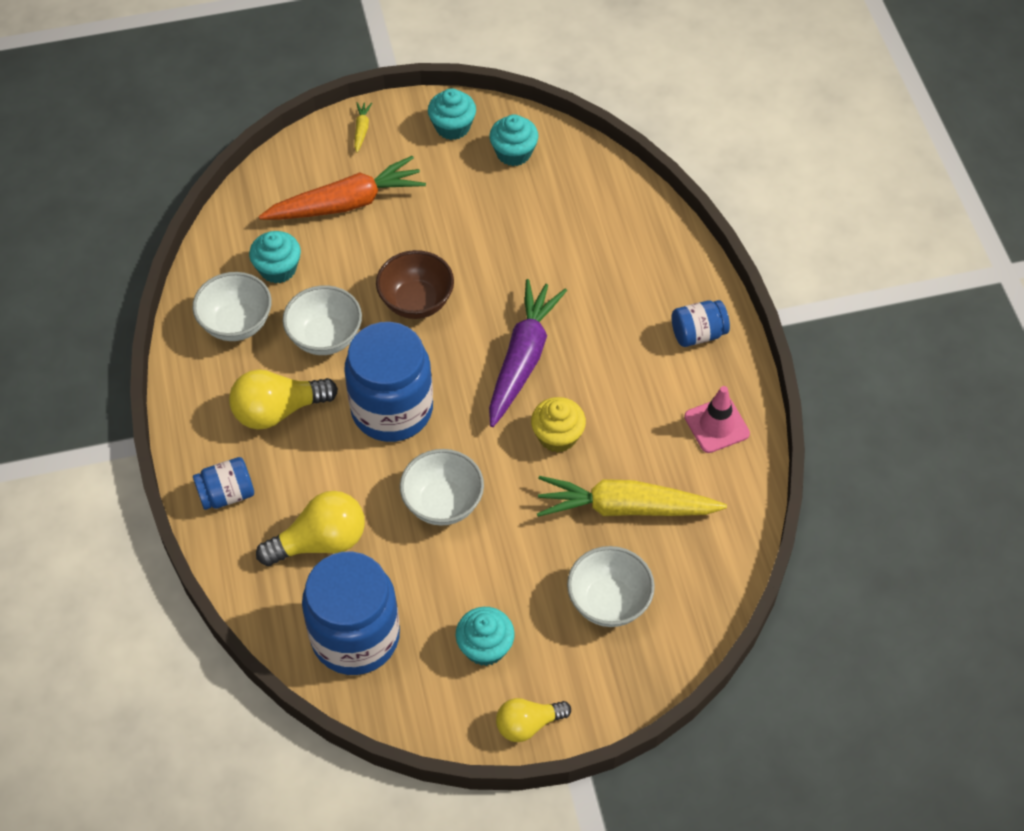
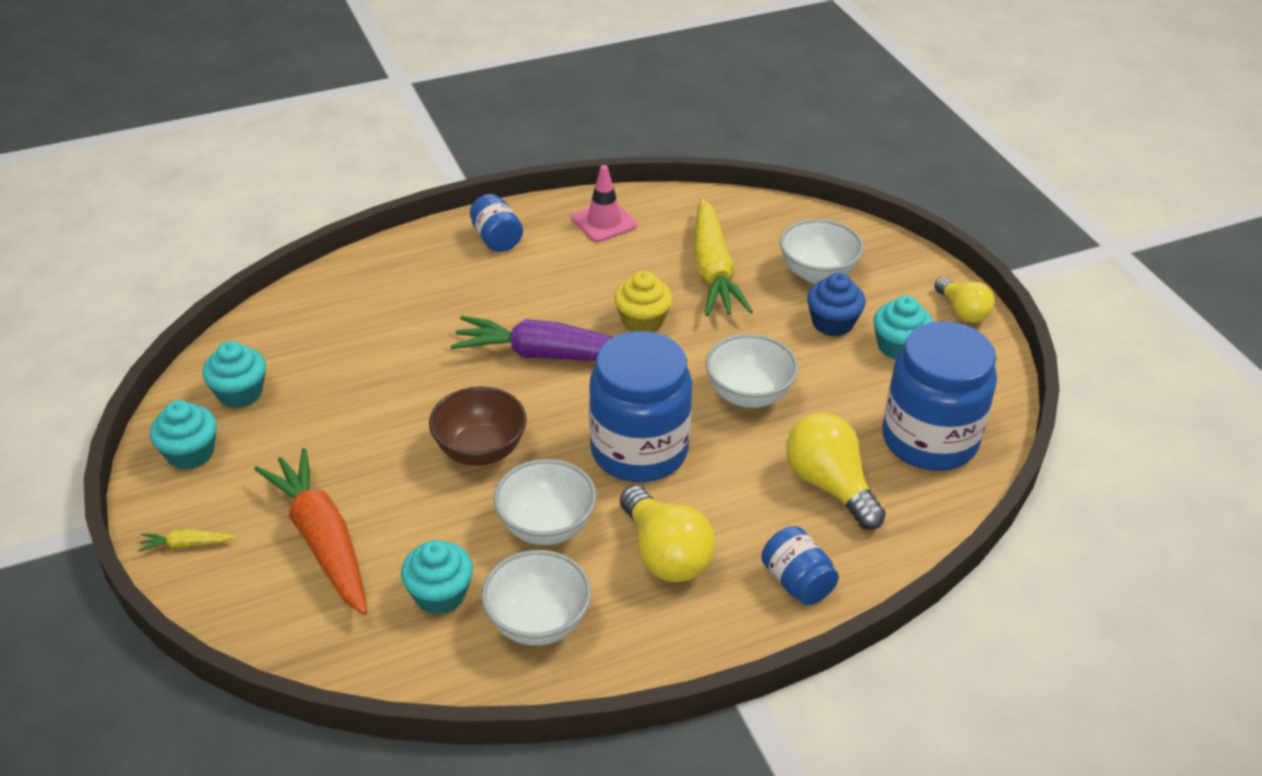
camera: 100 degrees left, 15 degrees down
none -> blue cupcake [807,273,866,336]

